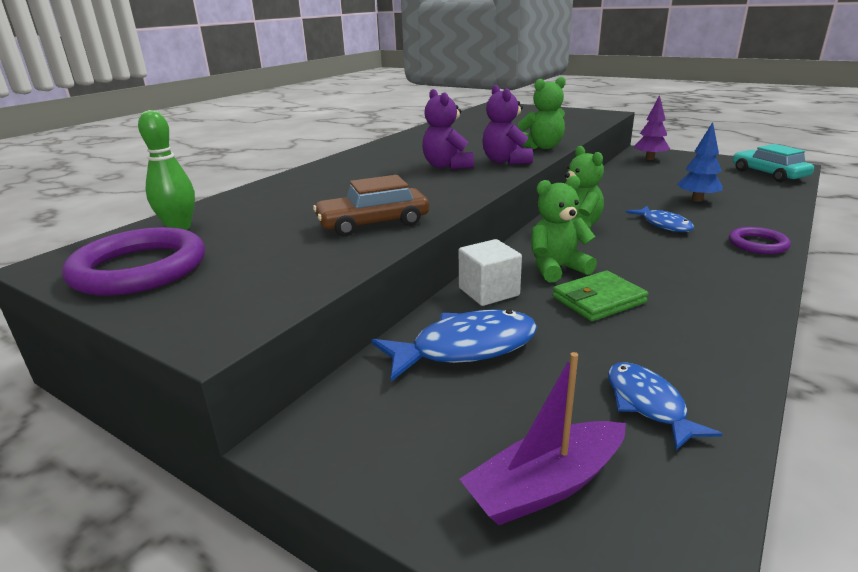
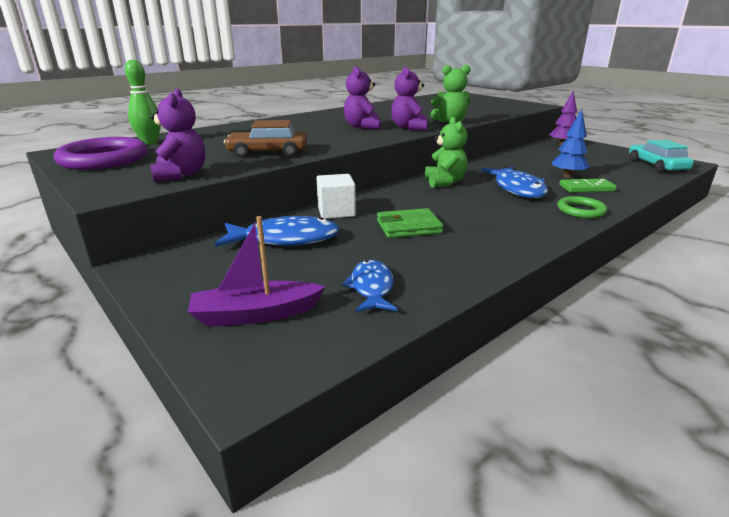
camera: 15 degrees right, 0 degrees up
green teddy bear [531,176,597,283] -> none
blue fish [626,206,694,232] -> blue fish [481,166,548,198], size x1.56
purple ring [729,227,791,254] -> green ring [557,196,607,218]
none -> purple teddy bear [150,89,205,182]
none -> green domino [559,179,617,192]

